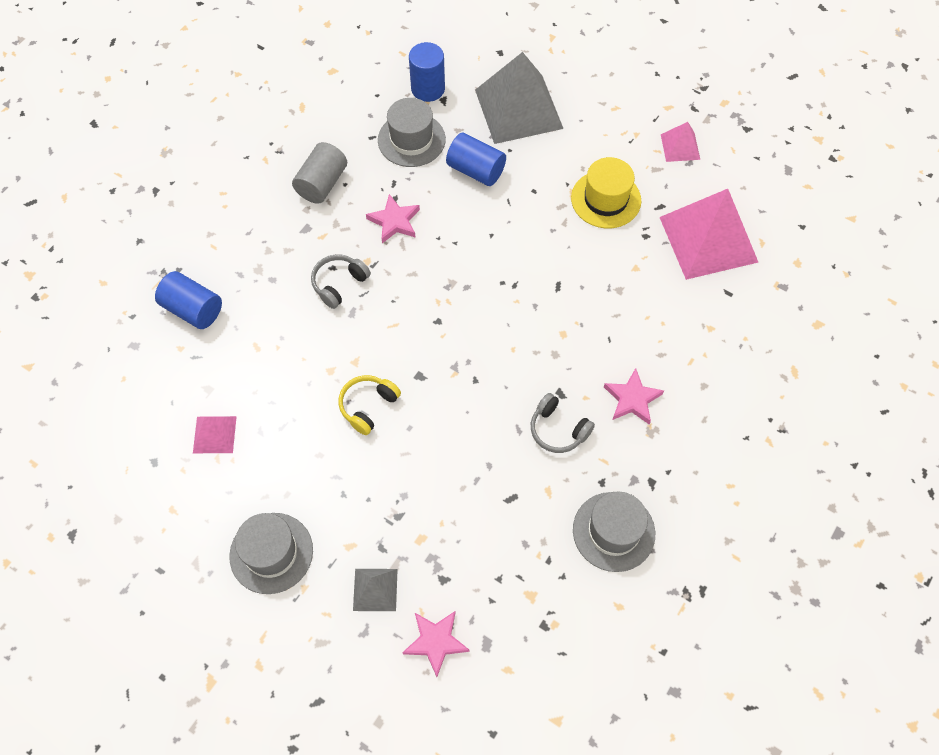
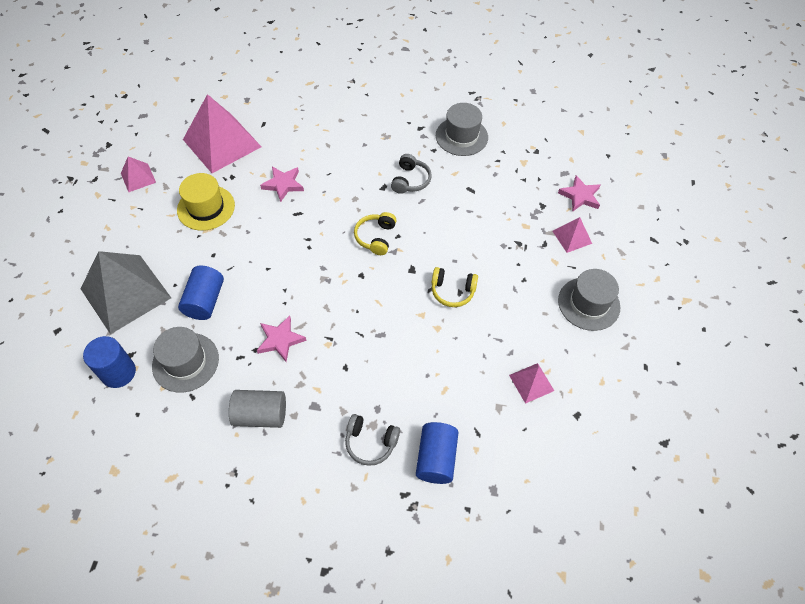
camera: 115 degrees left, 5 degrees down
grey headphones [311,254,371,309] -> grey headphones moved to [345,414,400,466]
grey pyramid [353,569,398,611] -> pink pyramid [552,217,592,253]
pink star [604,368,664,424] -> pink star moved to [260,167,304,202]
none -> yellow headphones [354,212,397,255]

